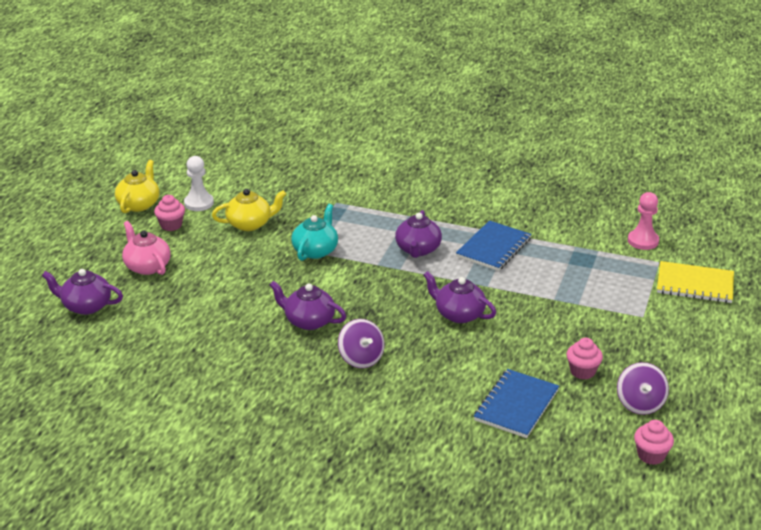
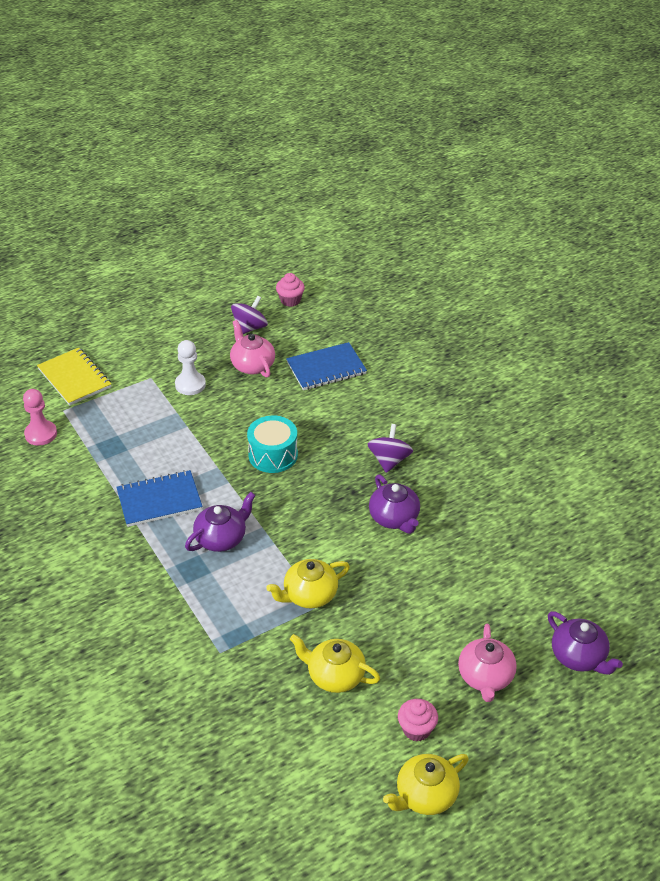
camera: 140 degrees left, 10 degrees up
white pawn [184,156,214,211] -> white pawn moved to [175,340,206,395]
turquoise teapot [291,204,338,261] -> yellow teapot [266,559,350,608]
purple teapot [424,271,496,323] -> turquoise drum [247,416,298,473]
pink cupcake [566,338,603,379] -> pink teapot [230,320,275,378]

